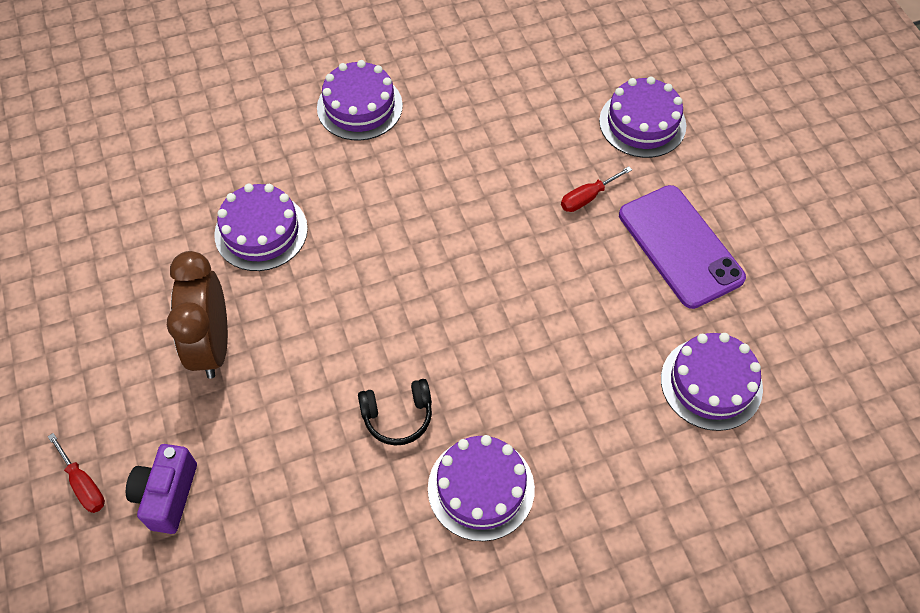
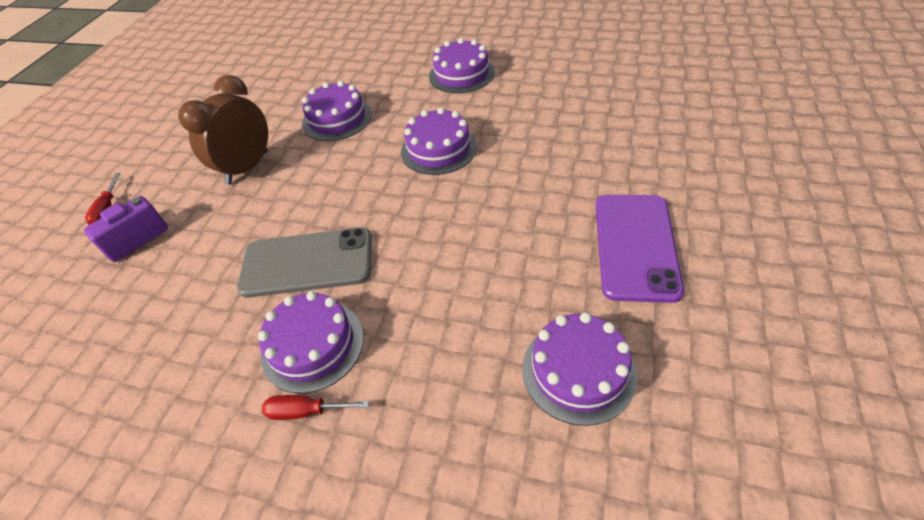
camera: 40 degrees right, 10 degrees down
black headphones [358,379,432,446] -> grey phone [237,227,372,298]
red screwdriver [561,166,632,212] -> red screwdriver moved to [262,395,369,420]
purple cake [599,76,686,158] -> purple cake moved to [401,107,477,175]

